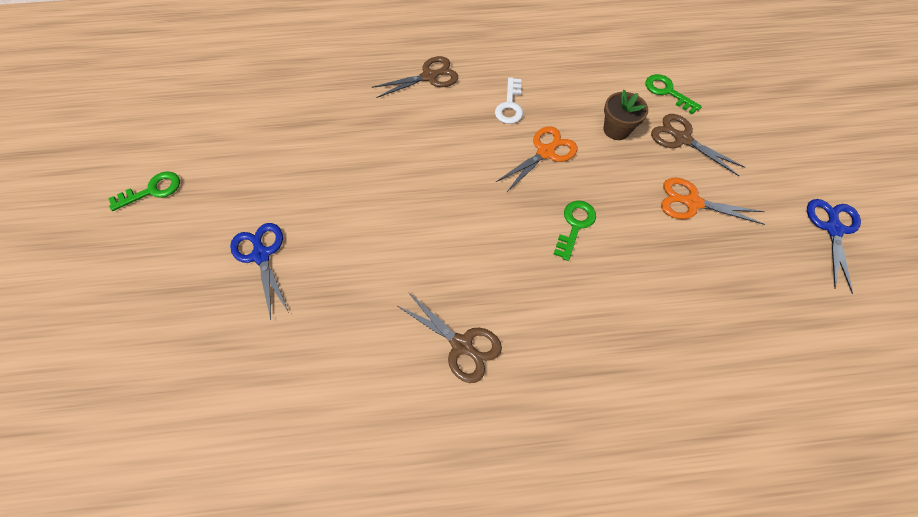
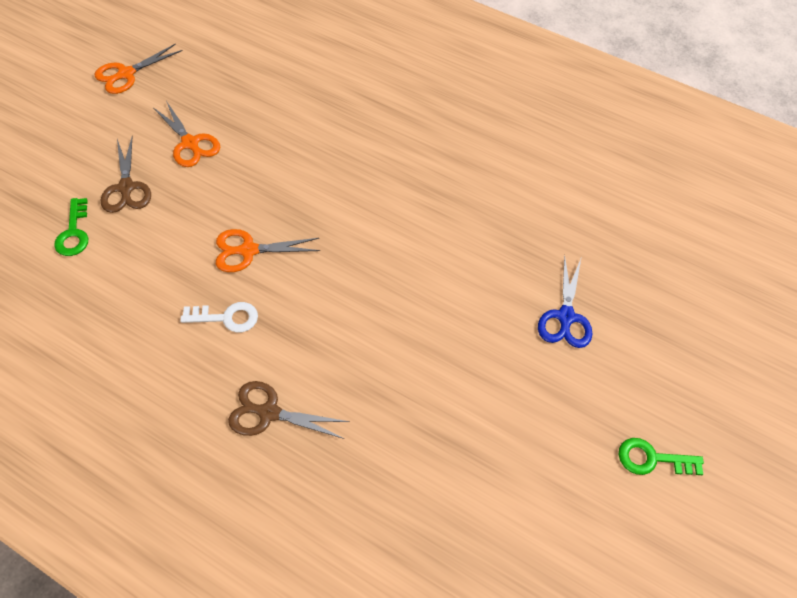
camera: 145 degrees left, 5 degrees down
brown scissors [396,292,502,383] -> none
white key [495,77,523,124] -> white key turned 45 degrees clockwise [180,302,258,333]
green key [554,201,596,261] -> none
brown flower pot [603,90,648,140] -> none
blue scissors [807,199,861,294] -> orange scissors [95,43,183,94]

